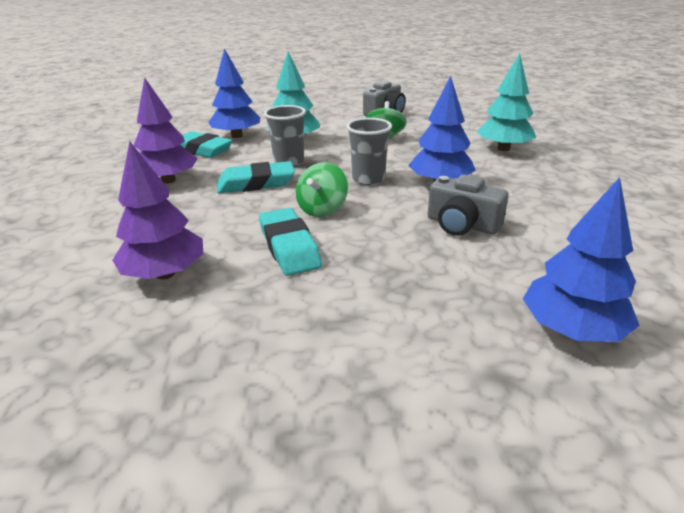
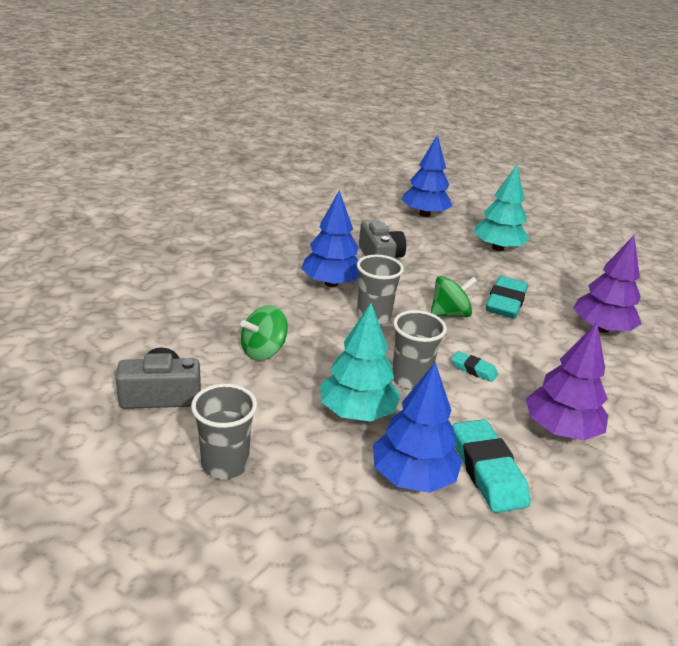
camera: 140 degrees left, 0 degrees up
turquoise eraser [217,161,295,193] -> turquoise eraser [452,351,498,382], size x0.52
turquoise tree [477,53,536,151] -> turquoise tree moved to [474,165,530,251]
none -> grey cup [191,384,257,479]

